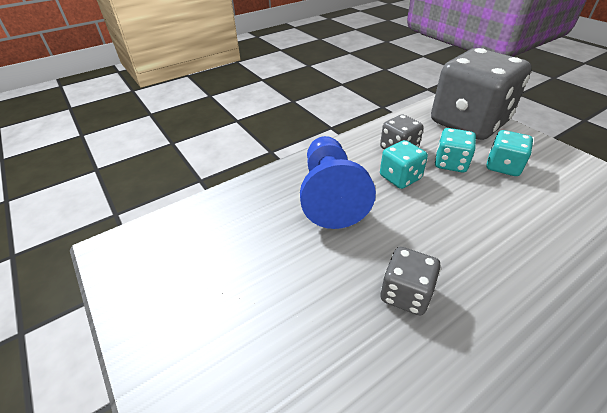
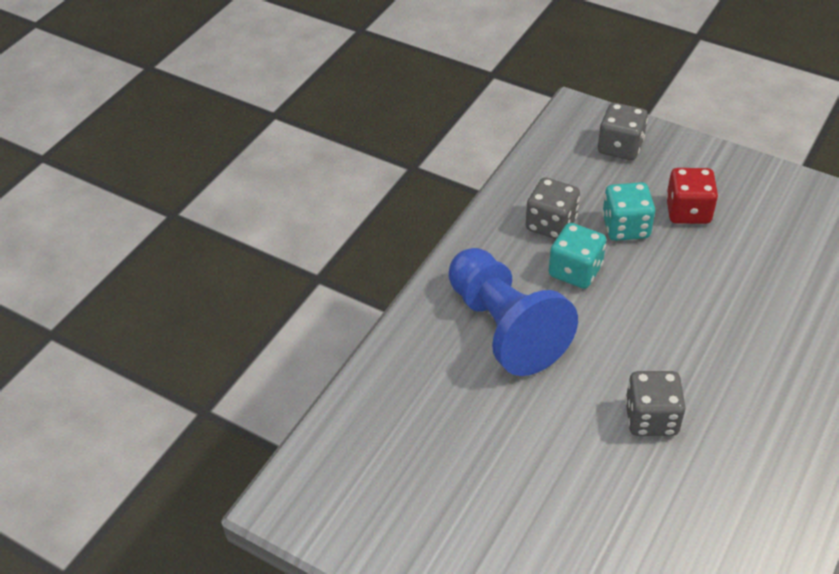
camera: 25 degrees left, 5 degrees up
grey dice [431,48,532,140] -> grey dice [598,103,648,160], size x0.44
turquoise dice [486,130,533,176] -> red dice [666,168,718,224]

